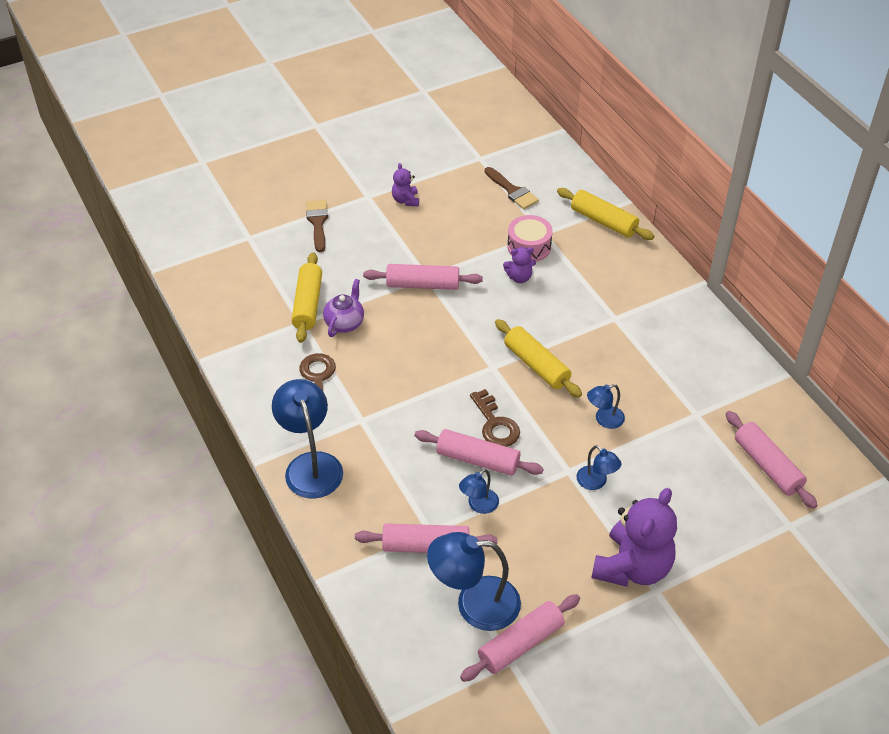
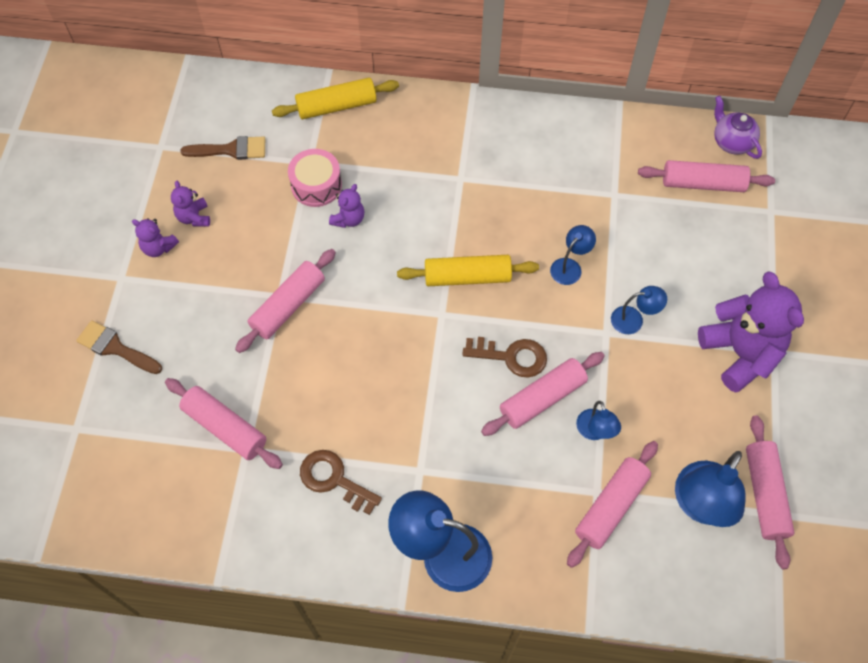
camera: 55 degrees left, 15 degrees up
yellow rolling pin [291,252,322,343] -> pink rolling pin [165,378,283,469]
purple teapot [323,279,364,337] -> purple teapot moved to [714,96,762,159]
blue lamp [587,384,625,429] -> blue lamp turned 150 degrees counterclockwise [550,225,596,285]
none -> purple teddy bear [171,181,210,226]

